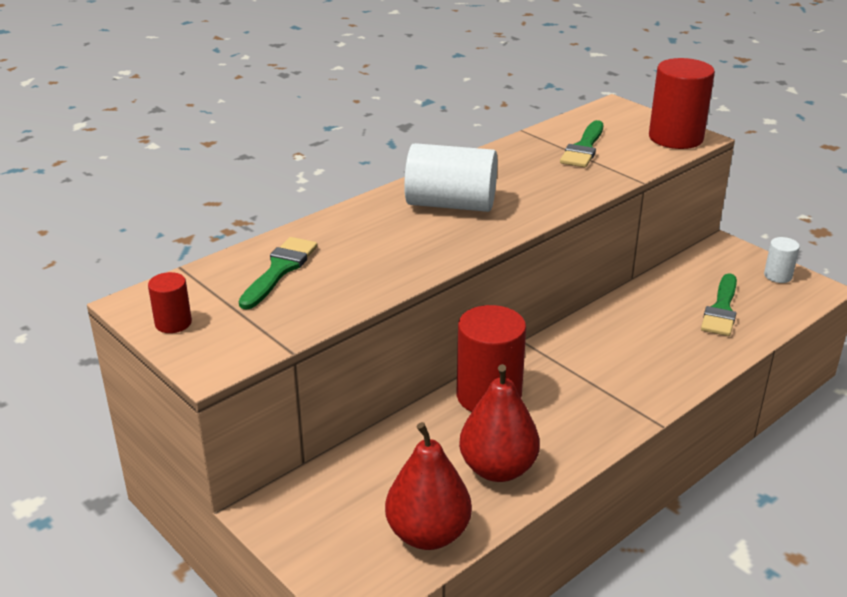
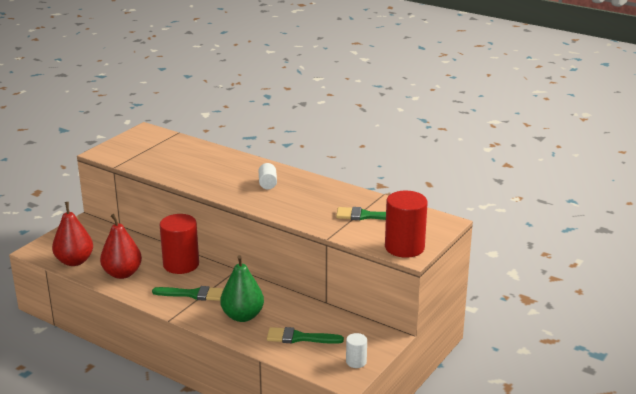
camera: 75 degrees right, 5 degrees down
red cylinder [148,272,192,333] -> none
green brush [239,237,318,310] -> green brush moved to [152,286,224,301]
white cylinder [404,143,497,212] -> white cylinder [259,163,277,189], size x0.50
none -> green pear [220,255,264,322]

